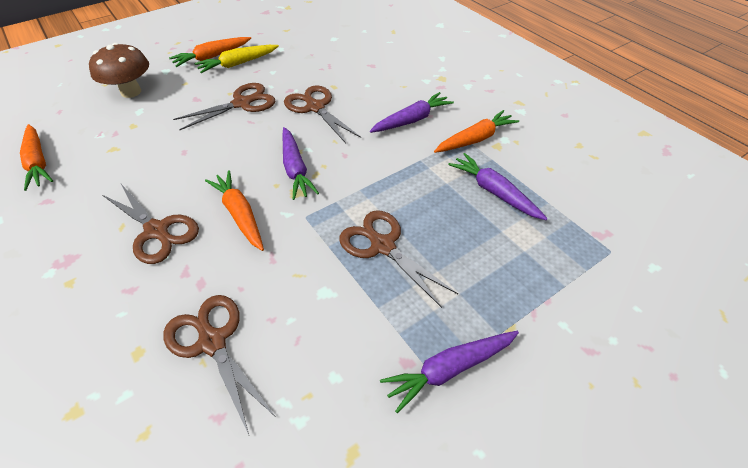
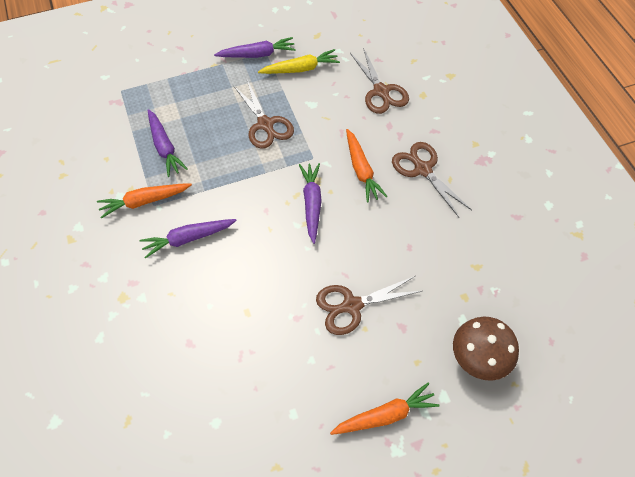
camera: 165 degrees left, 10 degrees up
orange carrot [20,124,53,191] -> none
yellow carrot [195,45,279,73] -> yellow carrot moved to [258,49,340,74]
brown scissors [284,85,361,143] -> none

